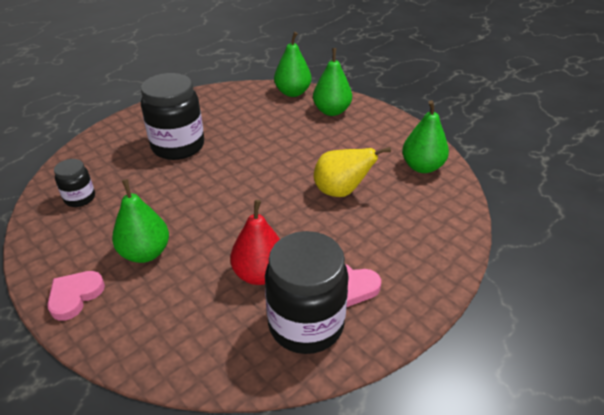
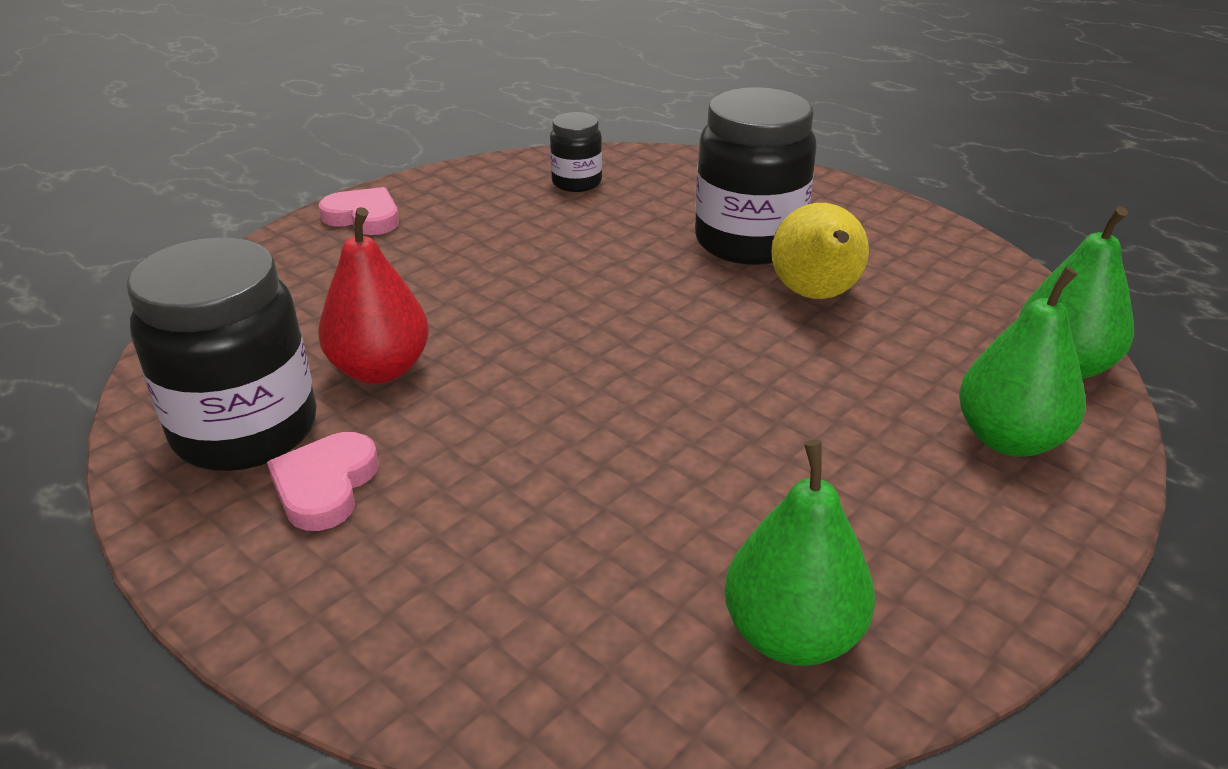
camera: 85 degrees right, 5 degrees down
green pear [112,179,169,263] -> none
yellow pear [314,147,391,197] -> yellow pear moved to [771,203,869,299]

